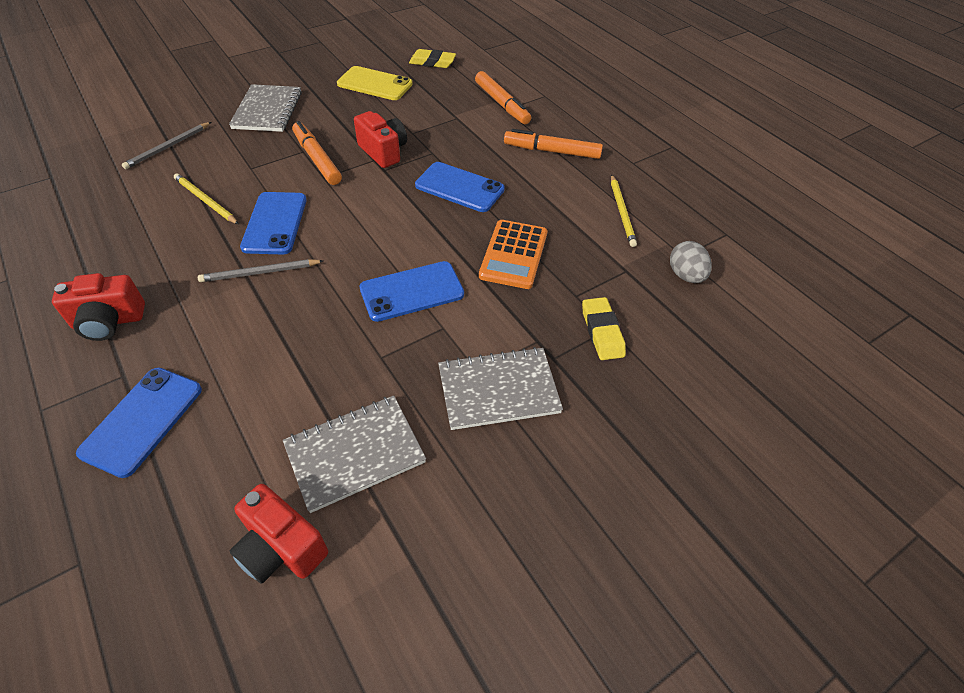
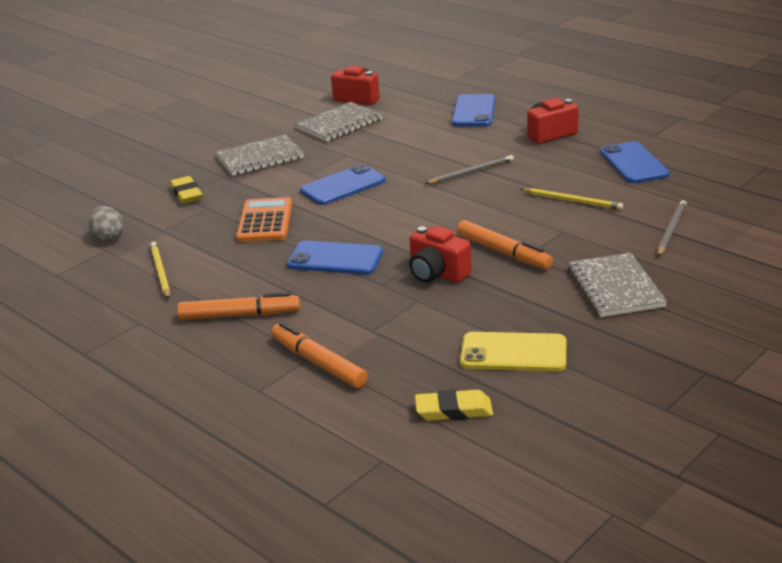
camera: 170 degrees right, 20 degrees down
blue phone [240,192,307,254] -> blue phone moved to [600,141,670,183]

